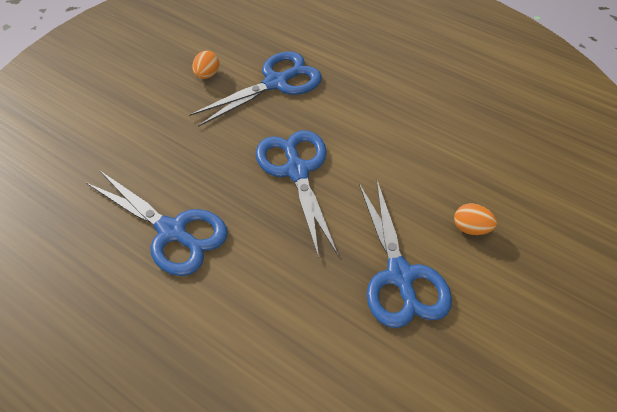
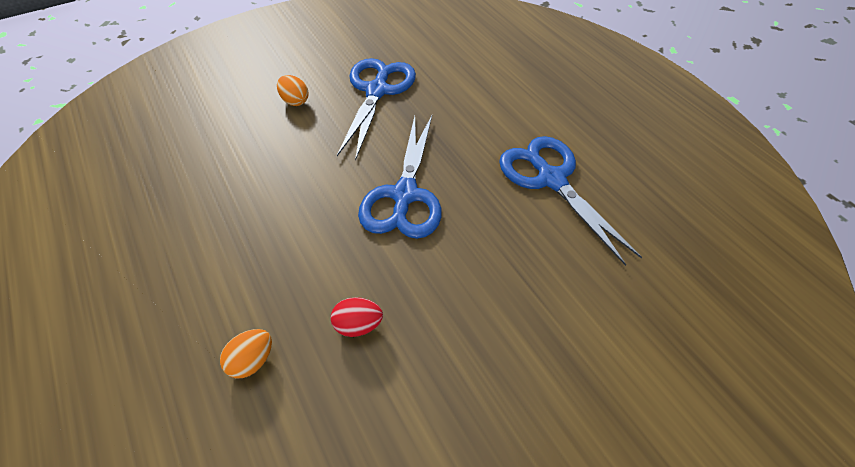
camera: 155 degrees left, 0 degrees up
blue scissors [189,51,322,127] -> red egg [331,297,383,337]
orange egg [192,51,219,79] -> orange egg moved to [220,329,272,378]

